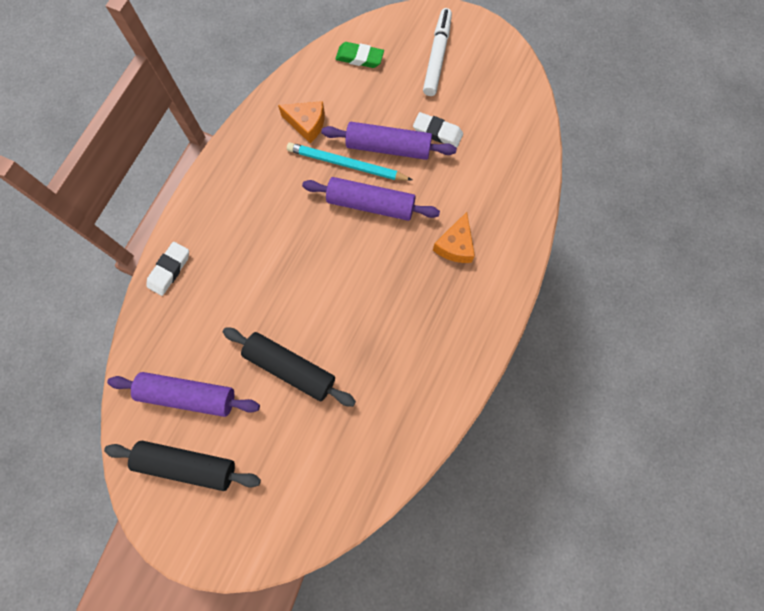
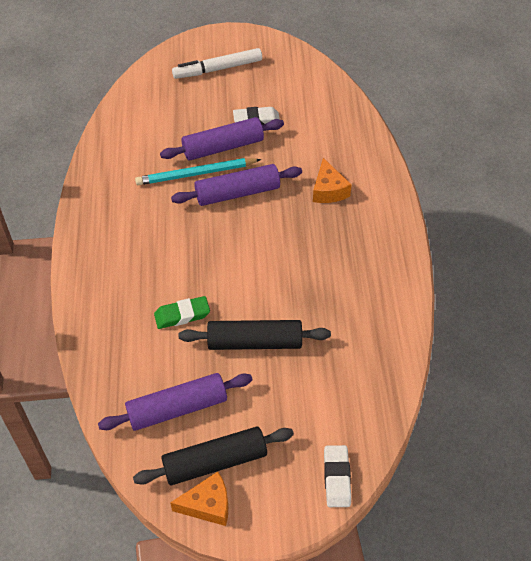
camera: 30 degrees left, 20 degrees down
white eraser [147,242,189,296] -> white eraser moved to [324,445,351,507]
orange cheese [278,101,325,144] -> orange cheese moved to [170,472,228,526]
green eraser [335,42,384,68] -> green eraser moved to [154,296,210,329]
white marker [423,8,452,96] -> white marker turned 90 degrees counterclockwise [172,48,262,79]

